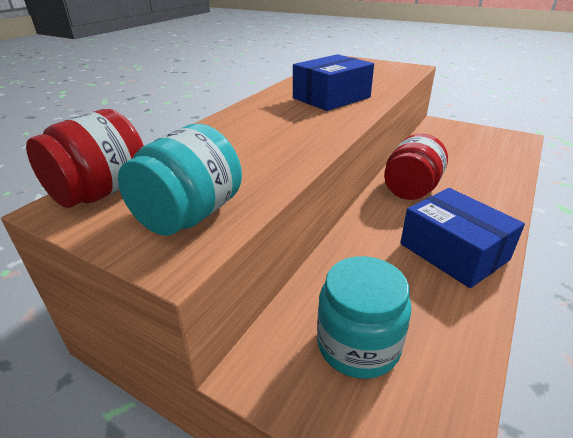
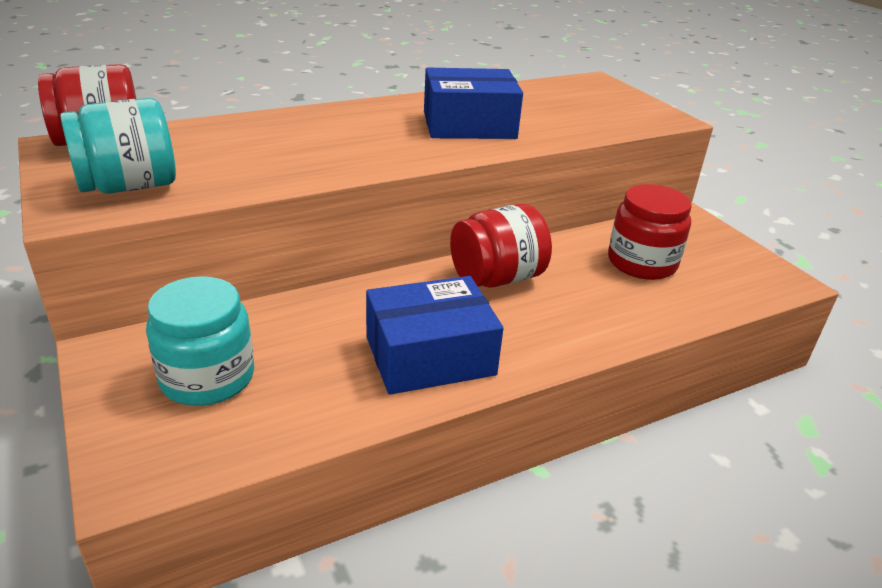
camera: 30 degrees right, 0 degrees up
blue box [400,188,525,288] -> blue box turned 75 degrees clockwise [366,276,503,395]
none -> red jar [608,184,691,280]

